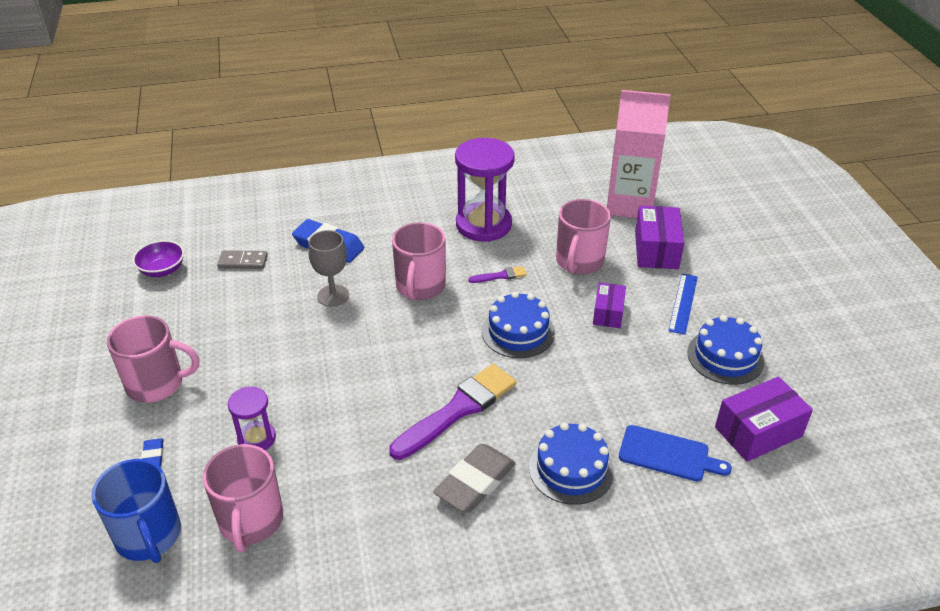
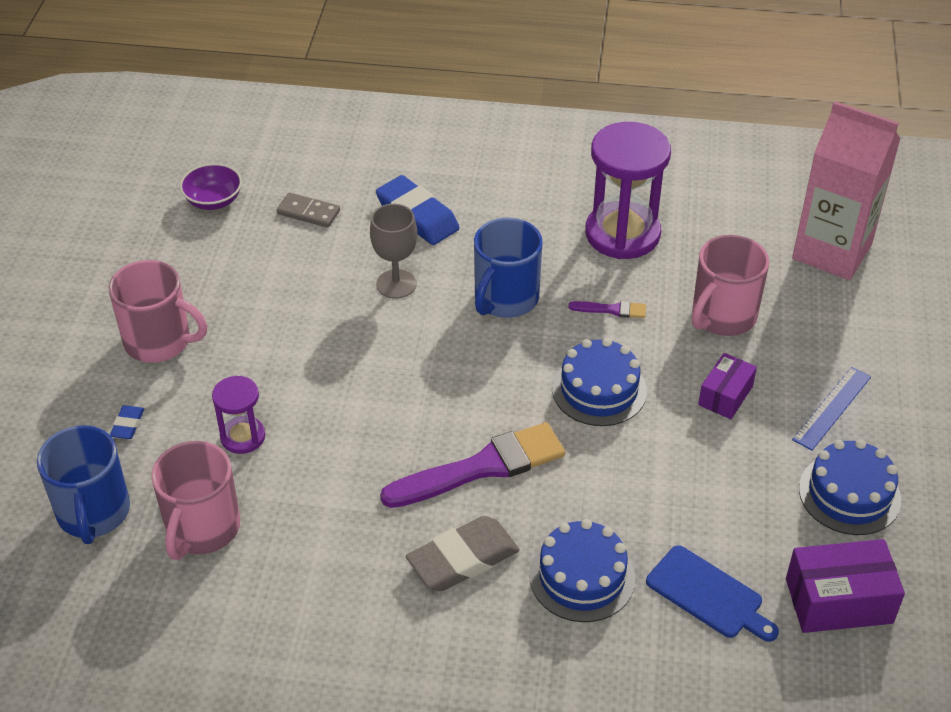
camera: 20 degrees right, 5 degrees up
pink mug [392,222,446,300] -> blue mug [474,218,543,318]
purple box [635,206,684,269] -> none

